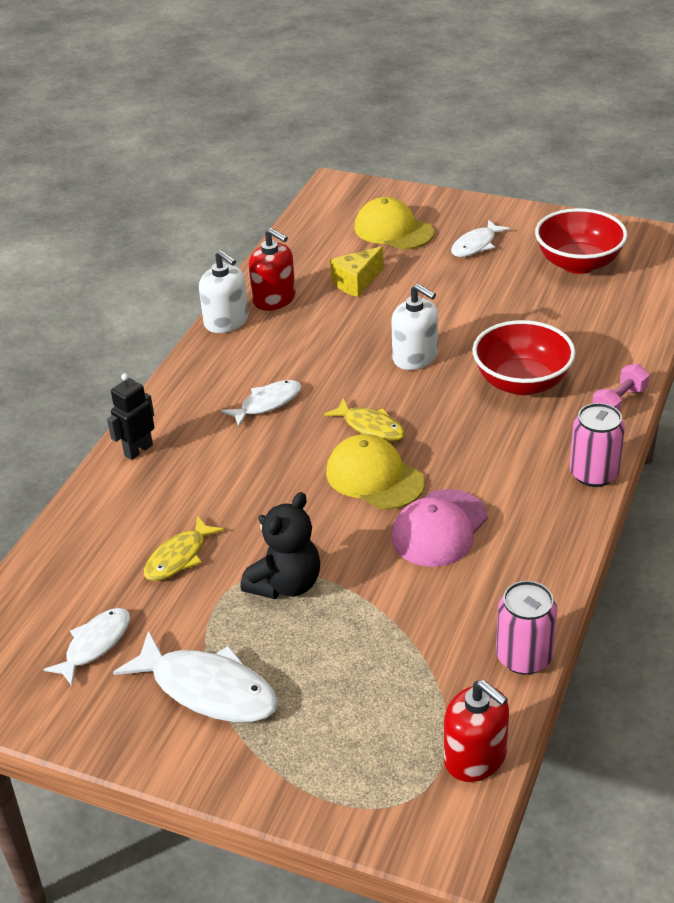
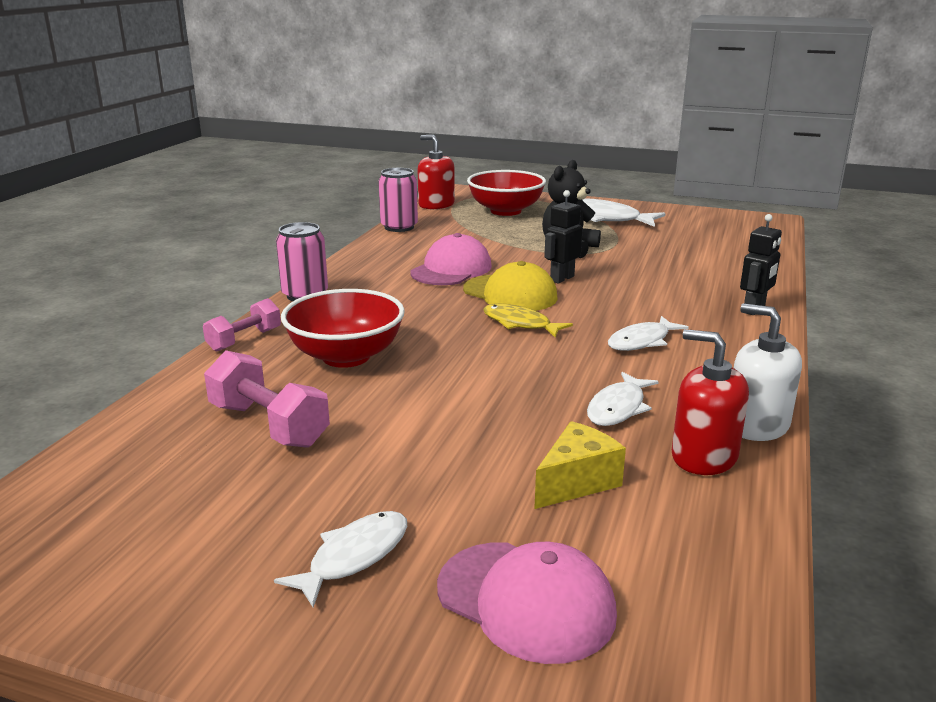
camera: 175 degrees right, 15 degrees down
white fish [43,608,130,686] -> white fish moved to [587,372,659,426]
yellow fish [144,516,224,581] -> none
yellow cap [355,197,434,249] -> pink cap [437,542,617,664]
white soap dispenser [392,284,438,370] -> none
red bowl [535,208,627,274] -> red bowl moved to [467,170,546,216]
none -> pink dumbbell [204,350,330,448]
none -> black robot [544,190,583,284]

